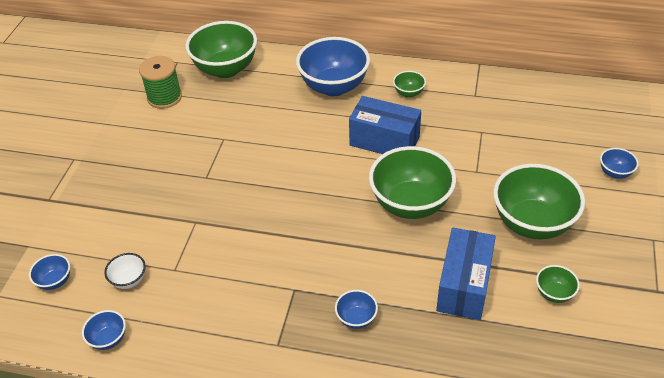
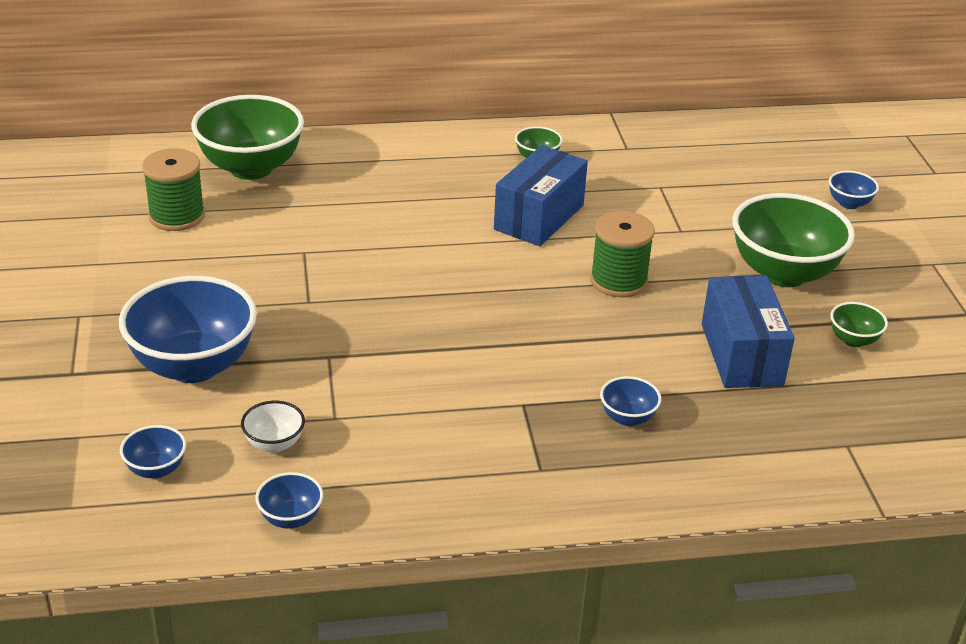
camera: 25 degrees left, 10 degrees down
blue bowl [296,37,370,96] -> blue bowl moved to [119,276,257,383]
blue box [349,96,421,154] -> blue box turned 60 degrees counterclockwise [494,145,588,246]
green bowl [369,146,456,219] -> green spool [590,211,655,297]

